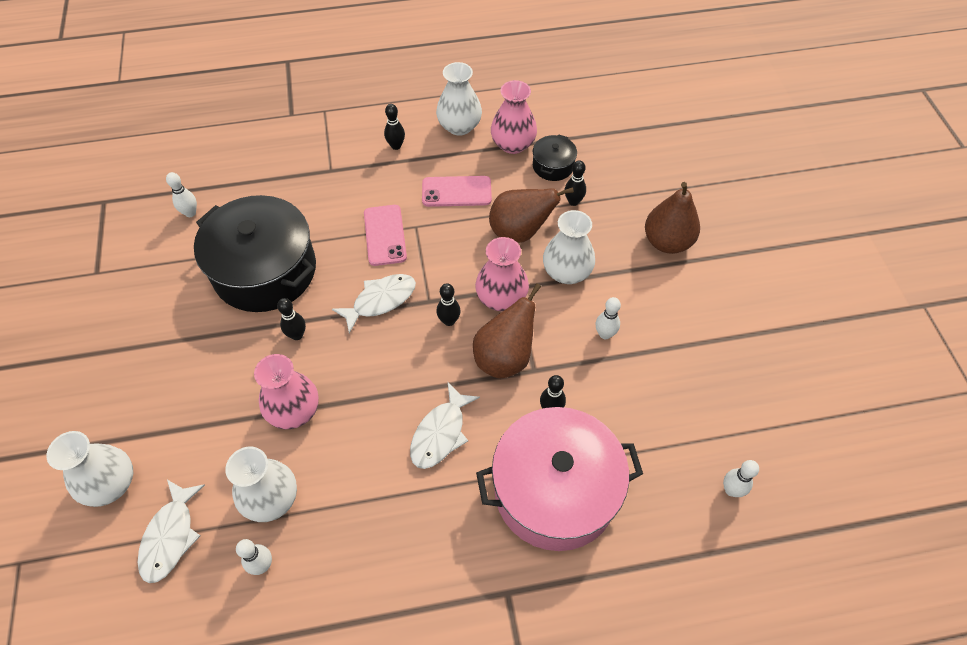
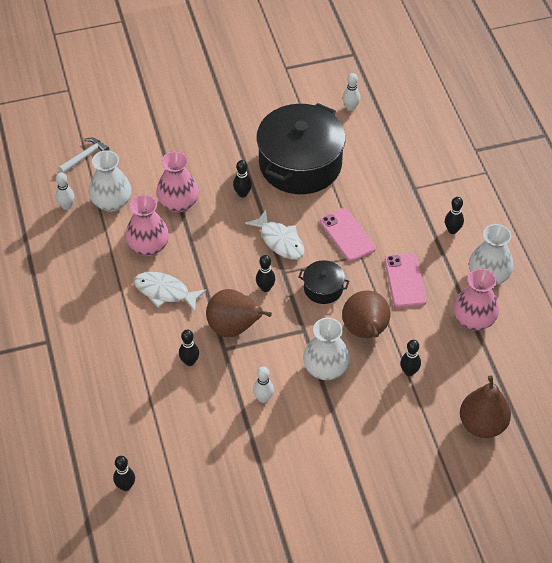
camera: 85 degrees right, 5 degrees down
white vase [47,431,133,507] -> none
white fish [138,480,205,583] -> white hammer [58,138,109,173]
pink phone [364,205,407,266] -> pink phone turned 75 degrees clockwise [320,208,376,262]
pink vase [475,237,529,311] -> pink vase moved to [125,194,169,256]
pink pot [476,407,643,551] -> none
black pot [533,134,577,181] -> black pot moved to [299,260,349,304]
brown pear [645,182,700,254] -> brown pear moved to [460,375,511,438]
white bowling pin [723,460,759,497] -> black bowling pin [113,456,135,491]

